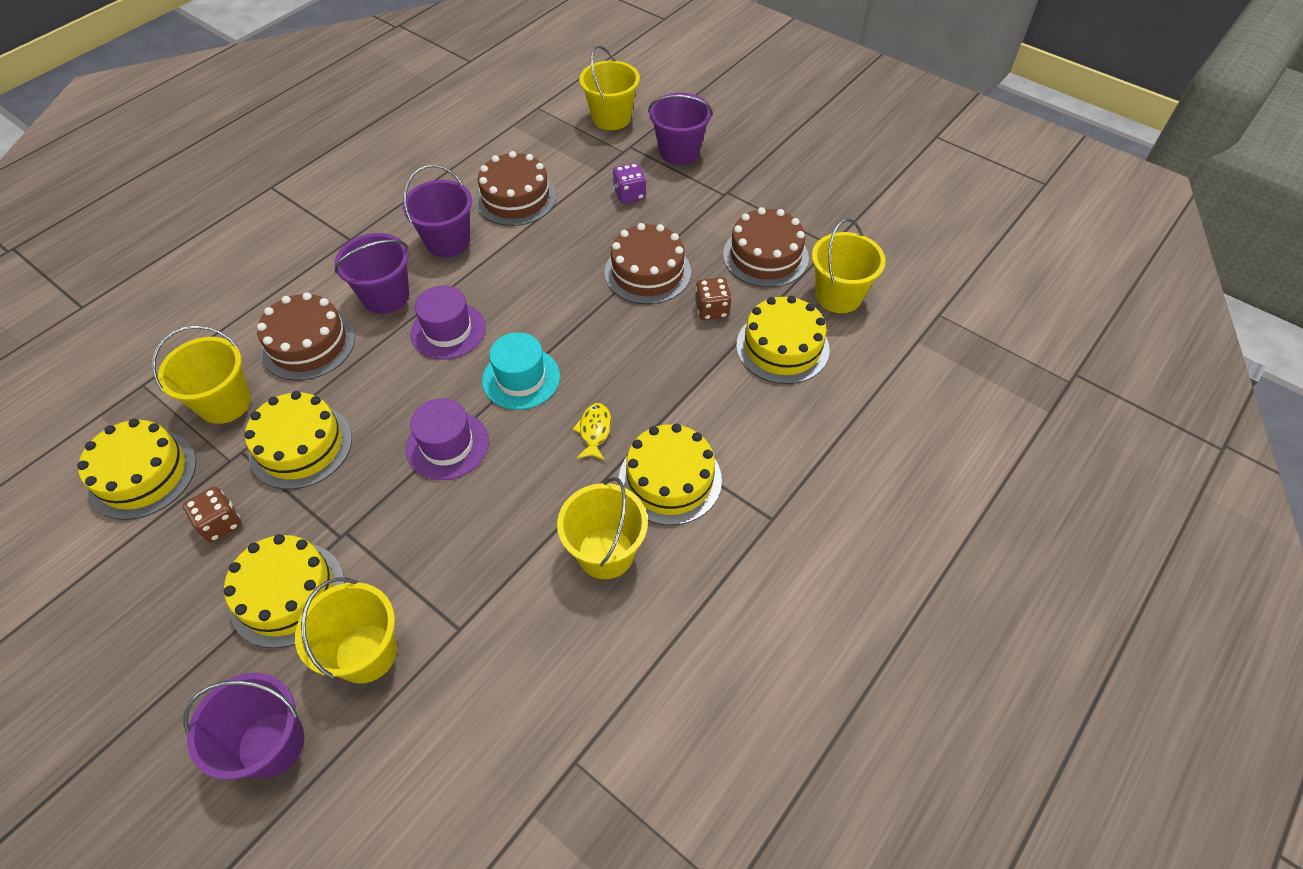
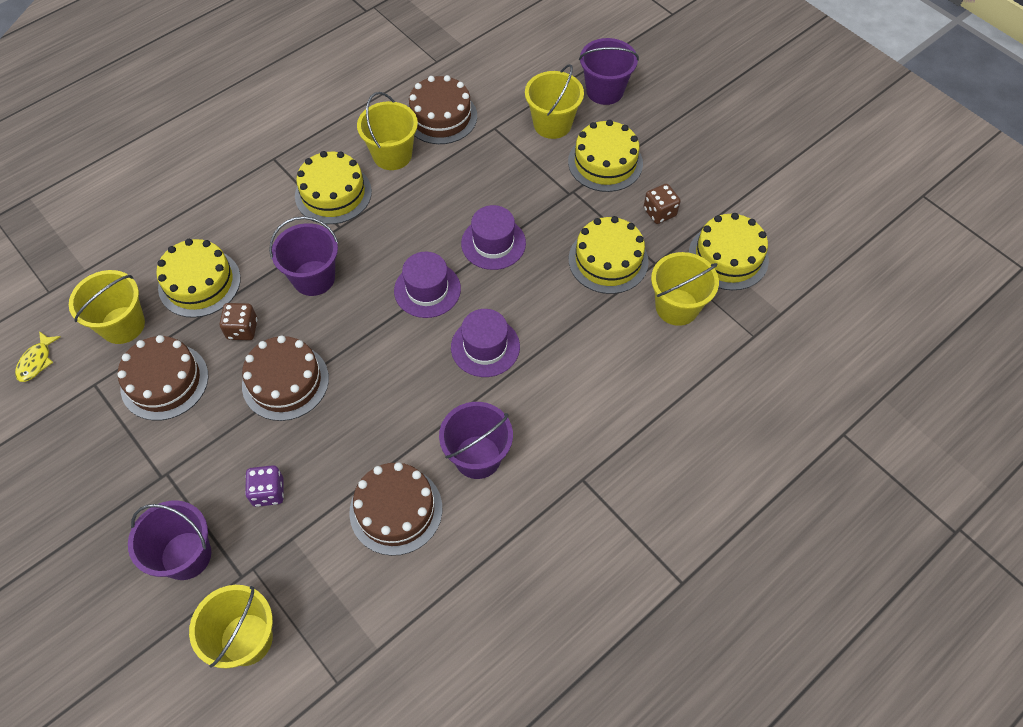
camera: 170 degrees left, 5 degrees up
brown cake [257,292,355,381] -> brown cake moved to [408,75,477,144]
purple bucket [334,233,409,314] -> purple bucket moved to [269,216,338,296]
turquoise hat [482,332,560,410] -> purple hat [394,252,461,318]
yellow fish [572,403,611,461] -> yellow fish moved to [15,331,61,382]

